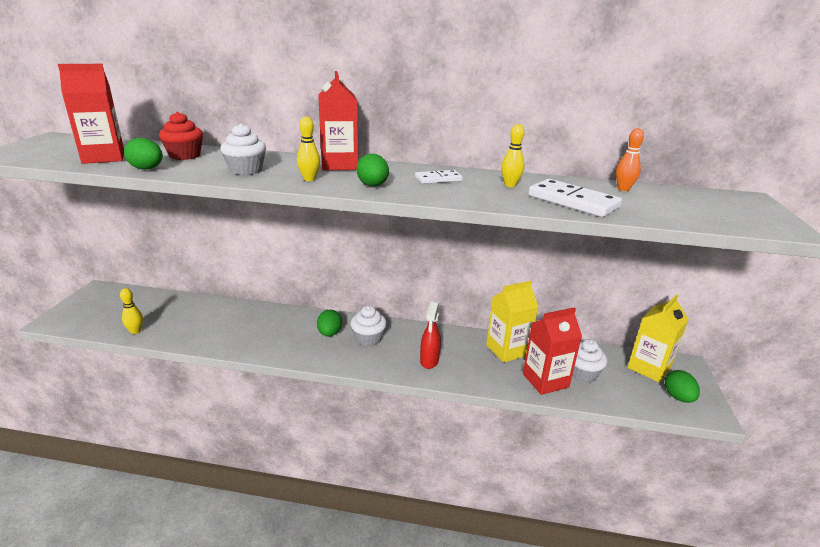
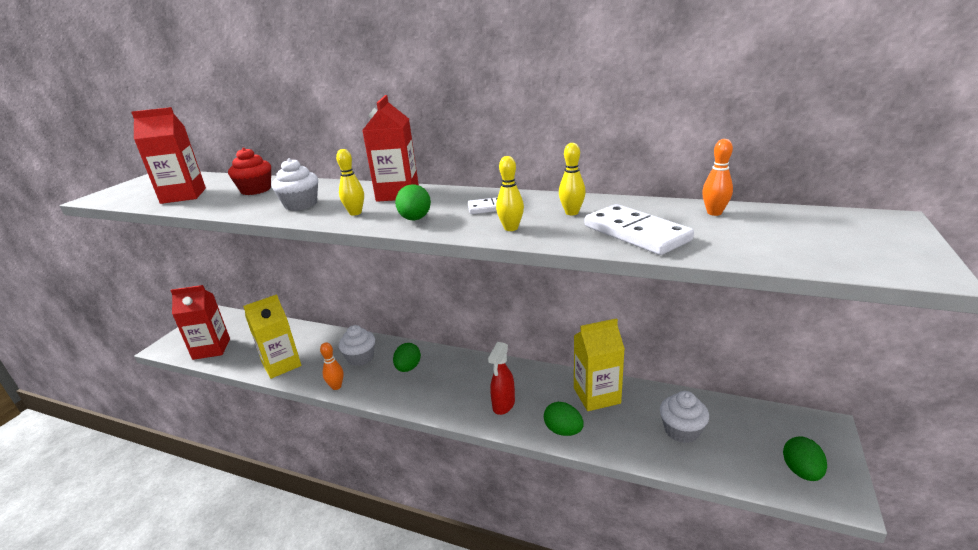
camera: 15 degrees right, 0 degrees up
yellow bowling pin [120,288,143,334] -> yellow bowling pin moved to [496,156,524,231]
green egg [124,138,163,170] -> green egg moved to [544,402,584,436]
white cupcake [350,306,387,346] -> white cupcake moved to [338,325,375,366]
red carton [523,307,582,395] -> red carton moved to [170,285,230,360]
yellow carton [627,294,688,383] -> yellow carton moved to [243,294,301,379]
none -> orange bowling pin [320,342,344,390]

